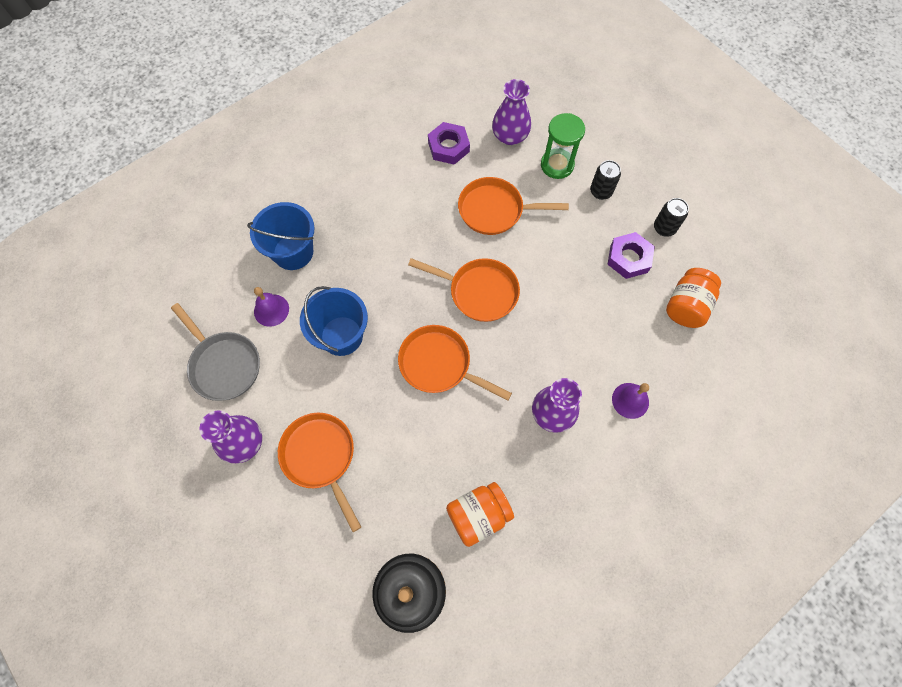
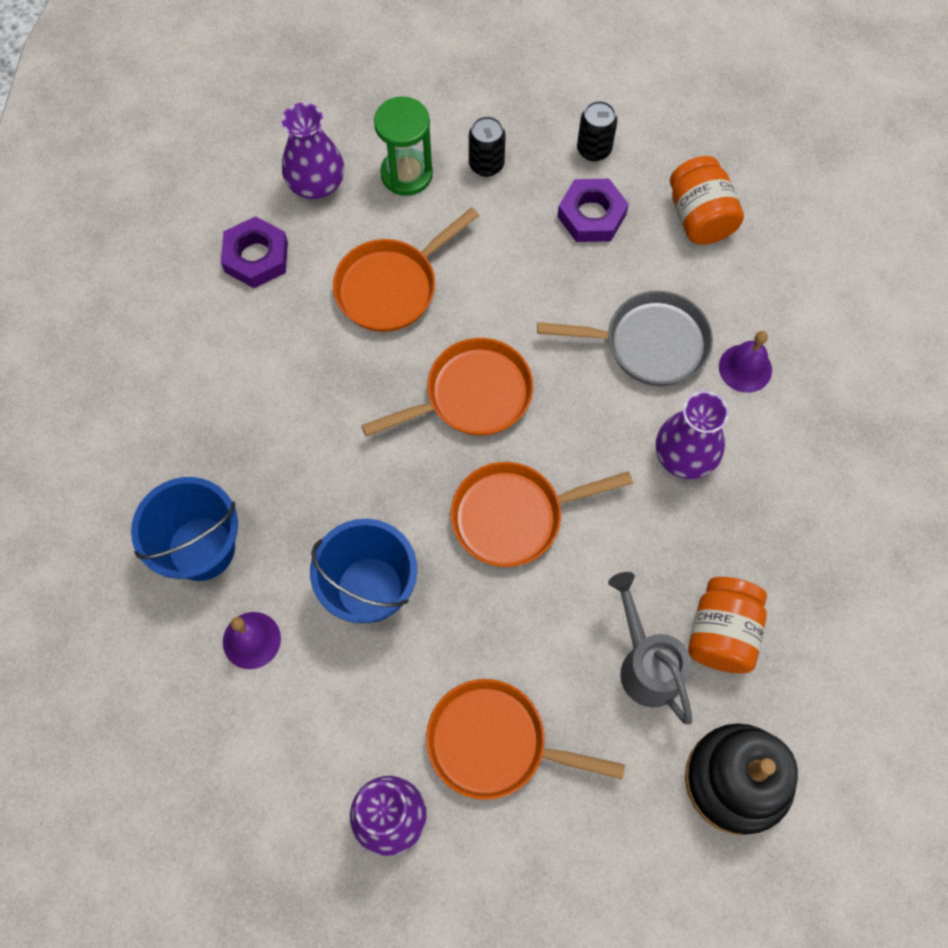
camera: 45 degrees left, 0 degrees up
grey pan [171,303,260,401] -> grey pan moved to [537,291,713,386]
none -> grey watering can [608,572,692,725]

